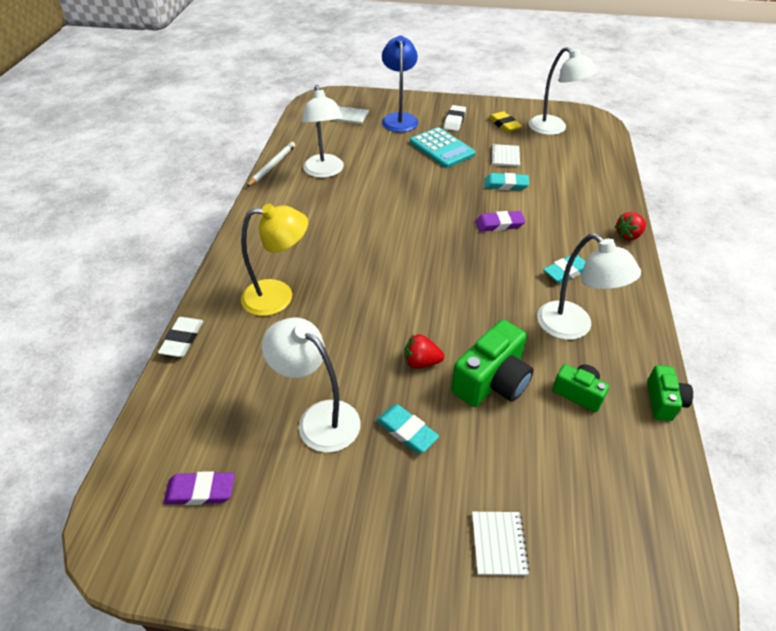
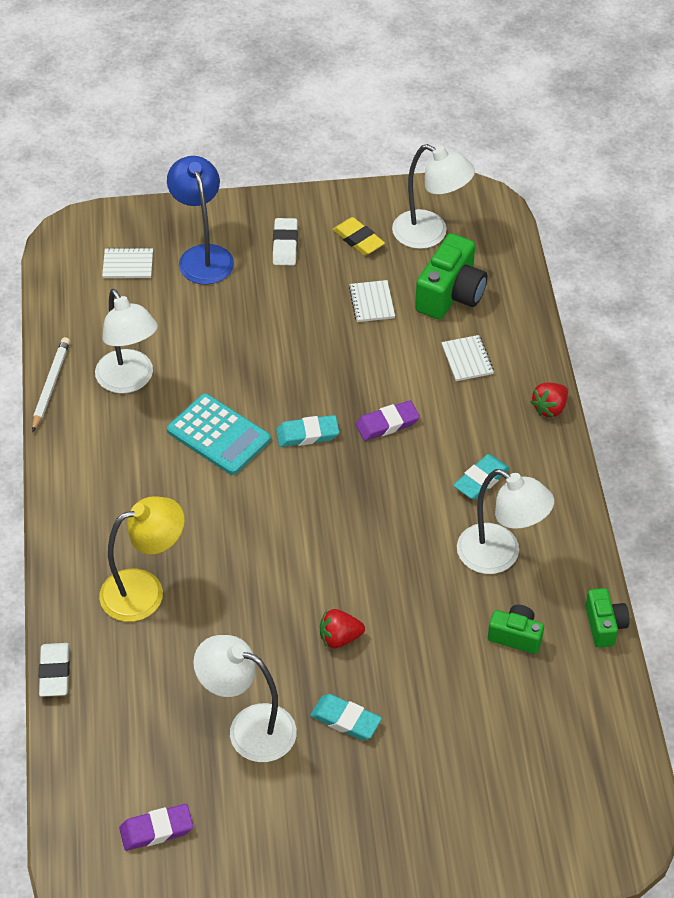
camera: 15 degrees left, 5 degrees up
turquoise calculator [410,127,476,168] -> turquoise calculator moved to [167,394,271,475]
green camera [451,320,534,407] -> green camera moved to [415,233,487,320]
white notebook [472,512,530,576] -> white notebook moved to [441,335,494,381]
turquoise eraser [484,173,529,190] -> turquoise eraser moved to [276,415,339,447]

